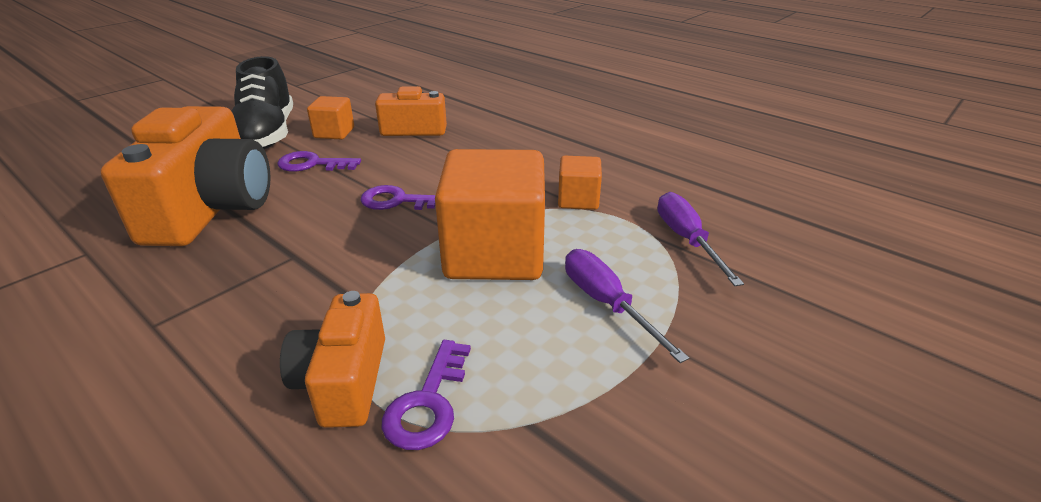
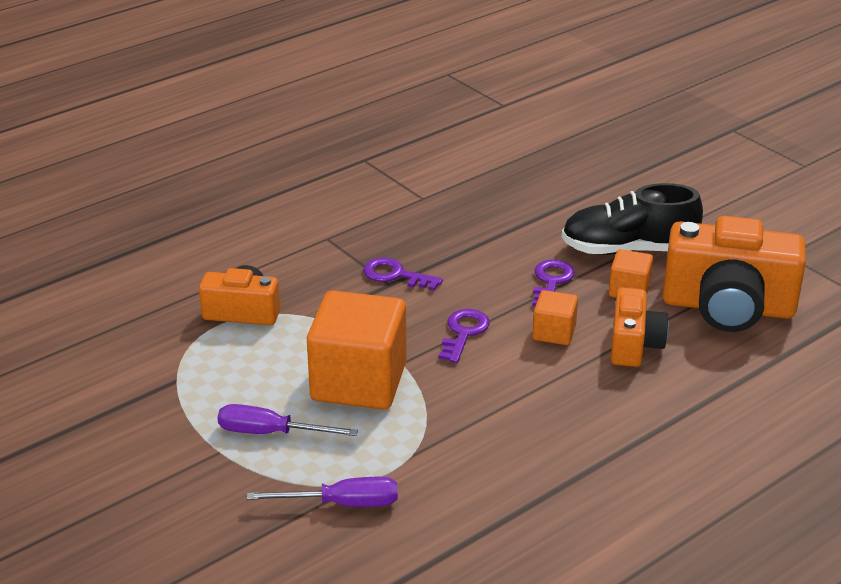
camera: 100 degrees right, 0 degrees up
orange camera [101,106,271,246] -> orange camera moved to [663,216,806,332]
purple key [382,340,471,450] -> purple key moved to [363,257,443,291]
orange cube [558,156,602,210] -> orange cube moved to [532,290,578,345]
purple screwdriver [565,249,689,363] -> purple screwdriver turned 150 degrees counterclockwise [217,404,358,436]

